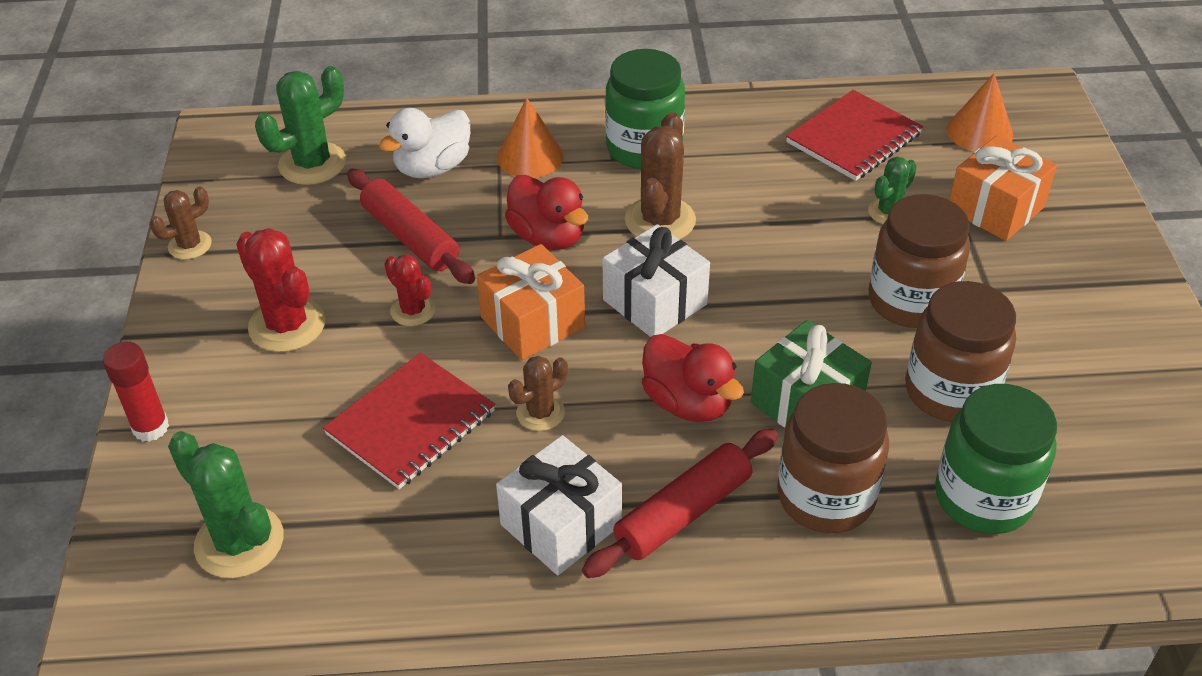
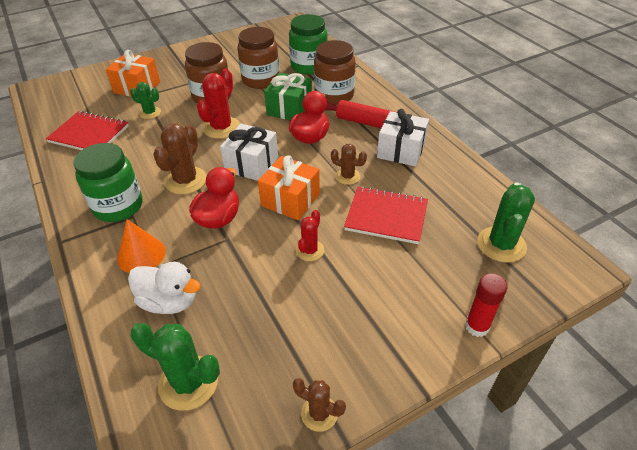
camera: 115 degrees left, 0 degrees up
red cactus [236,228,325,352] -> red cactus moved to [197,69,240,139]
red rolling pin [347,169,475,284] -> none
brown cactus [625,112,696,240] -> brown cactus turned 60 degrees counterclockwise [153,124,206,194]
orange cone [947,73,1013,152] -> none

